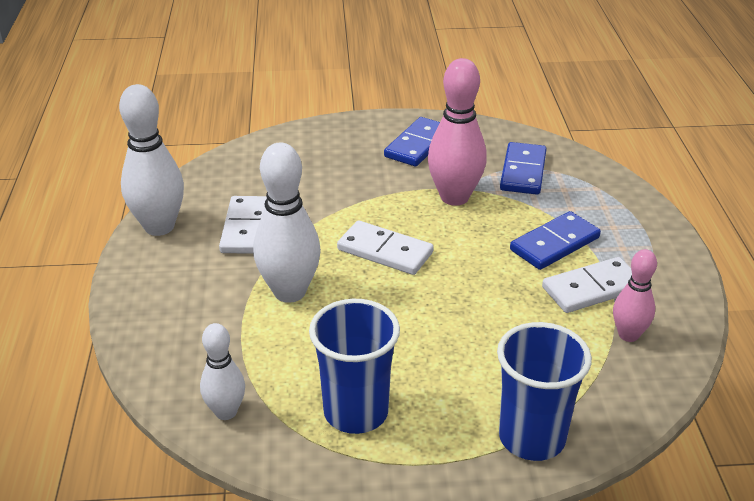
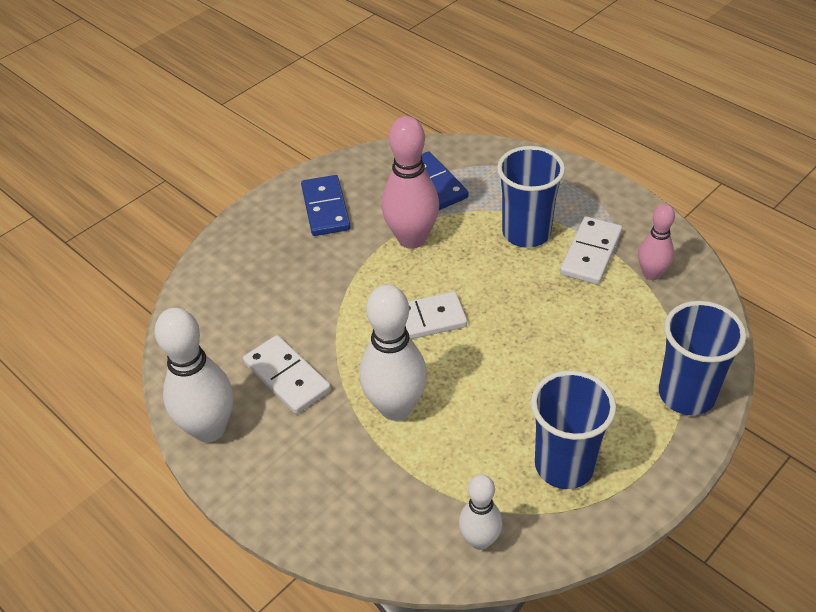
camera: 40 degrees left, 10 degrees up
blue domino [510,211,601,270] -> blue cup [497,146,565,248]

